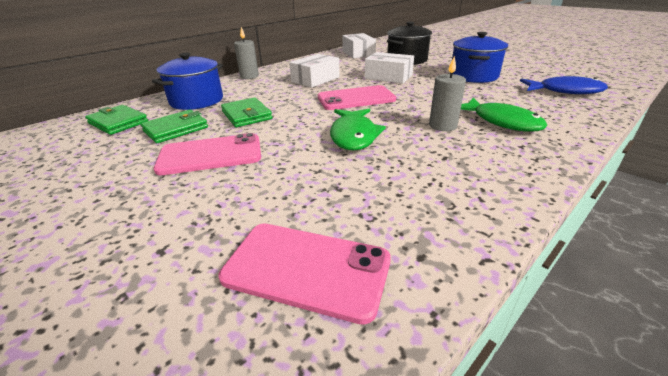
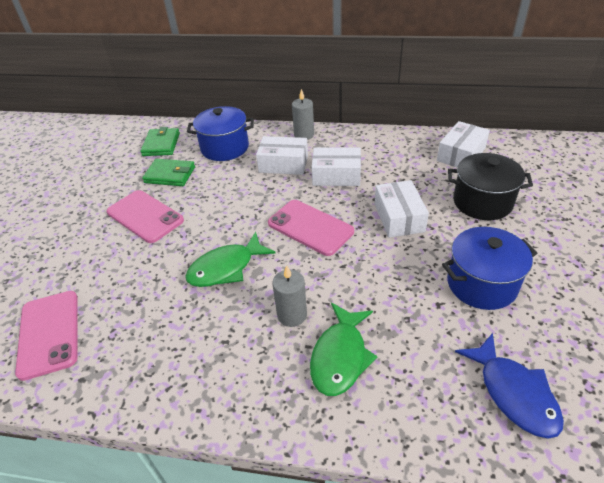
camera: 55 degrees right, 10 degrees up
green wallet [221,97,272,127] -> none
none -> white box [256,136,308,175]

